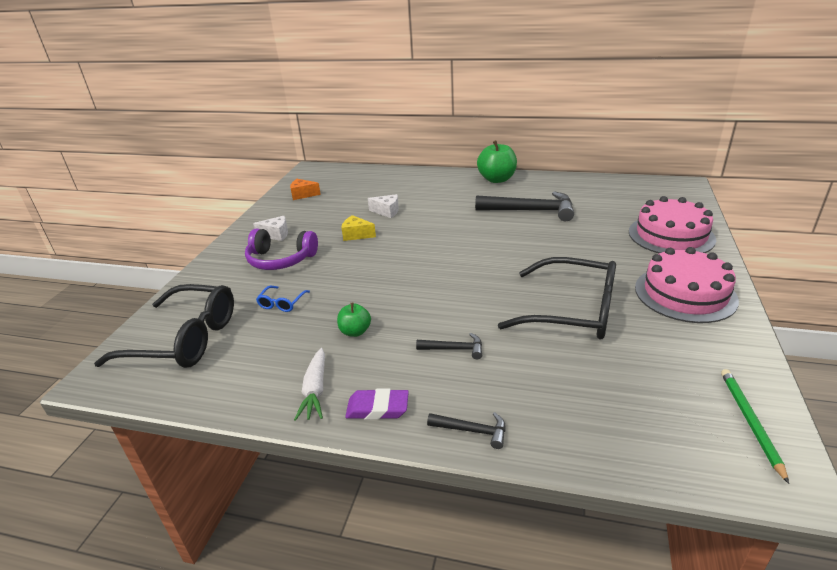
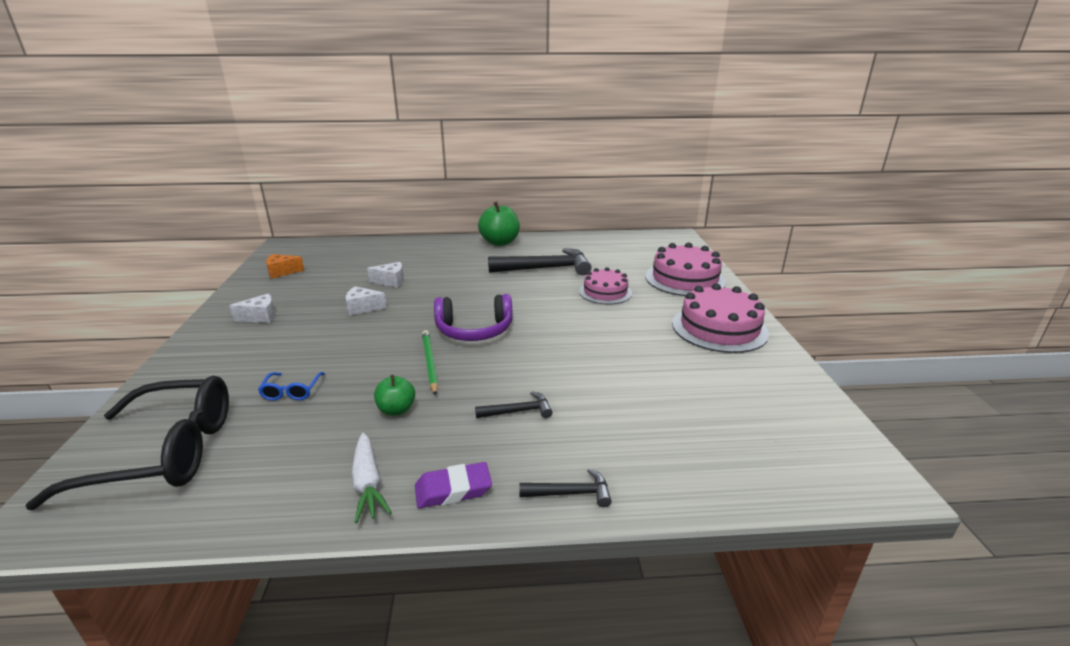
camera: 20 degrees left, 5 degrees down
purple headphones [245,229,318,270] -> purple headphones moved to [434,294,513,341]
yellow cheese [341,215,376,241] -> white cheese [346,286,387,316]
black glasses [498,257,616,339] -> none
green pencil [721,369,789,484] -> green pencil moved to [422,330,438,395]
none -> pink cake [579,267,632,305]

